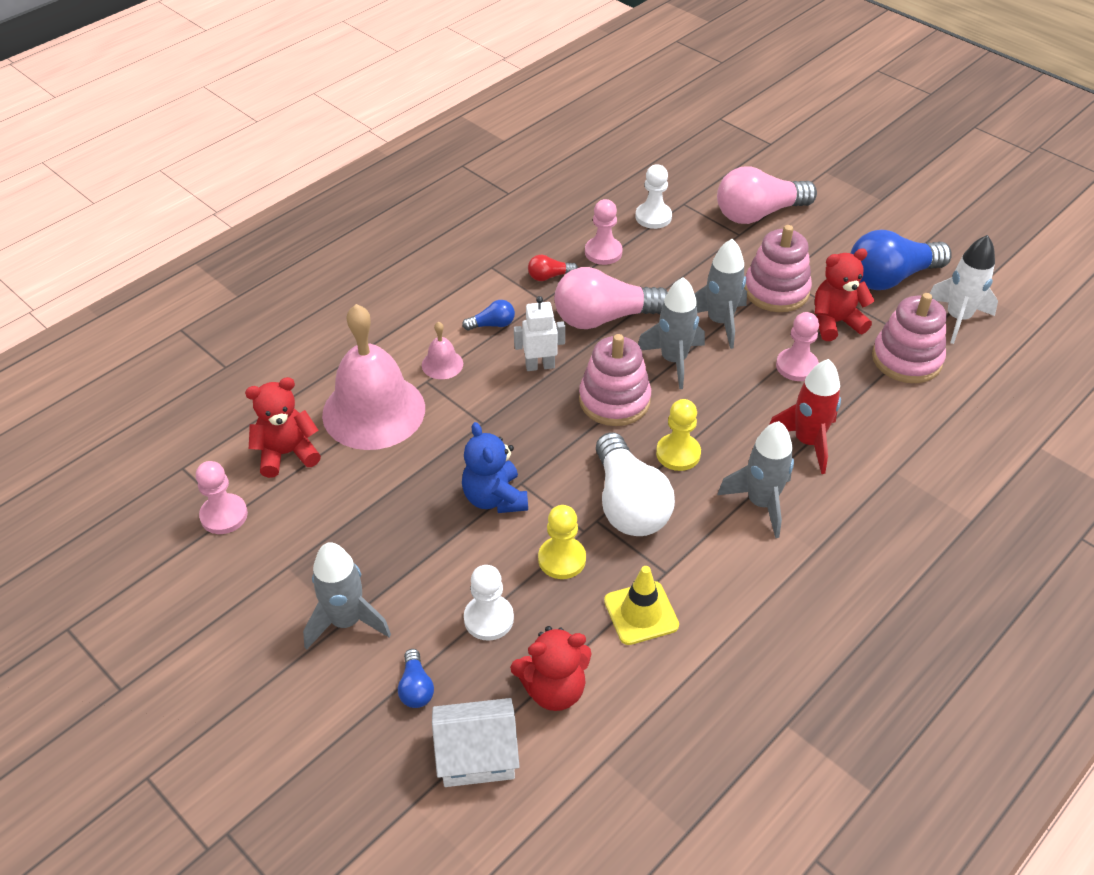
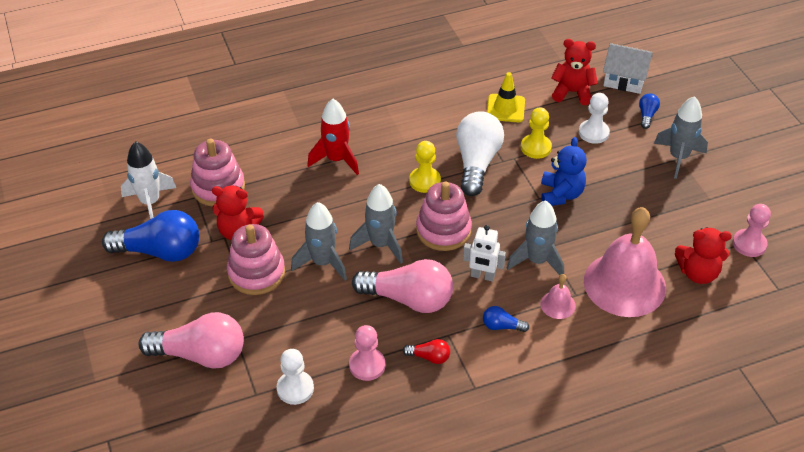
camera: 155 degrees left, 0 degrees up
grey rocket [717,421,794,538] -> grey rocket moved to [507,200,564,275]
pink pawn [776,312,819,381] -> none

